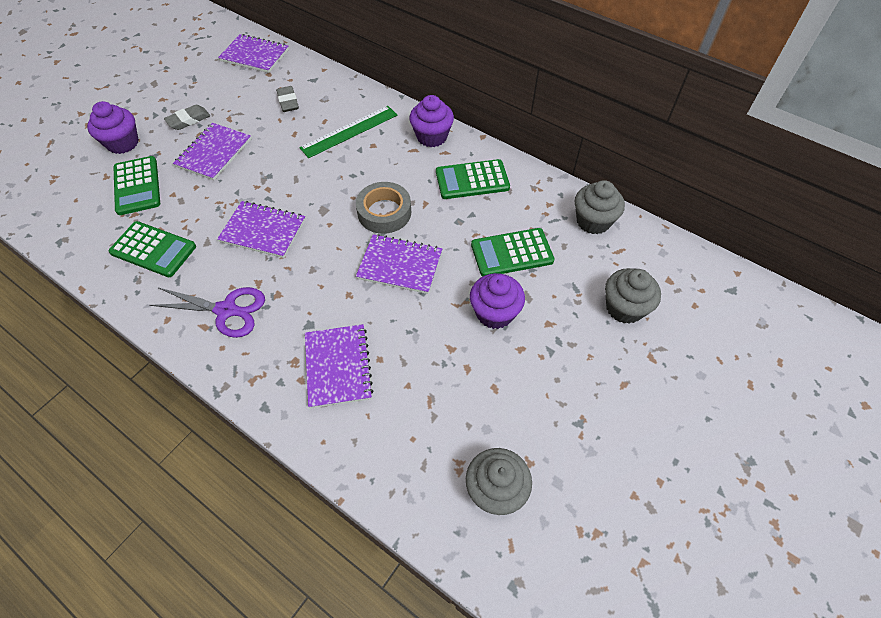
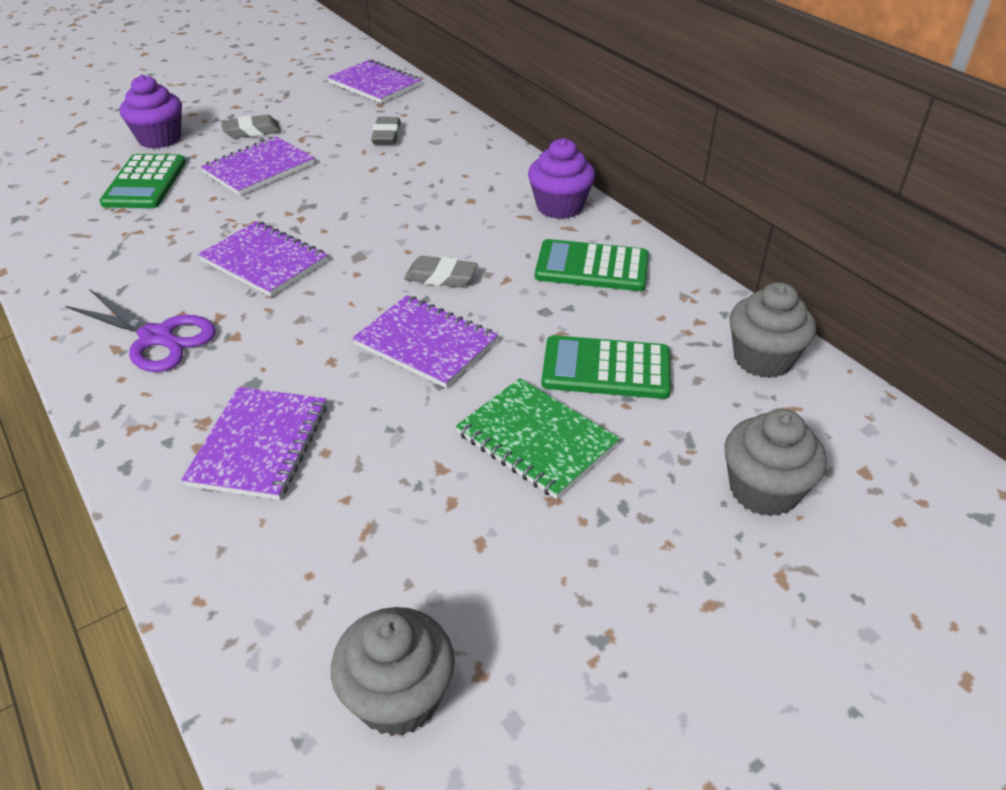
camera: 20 degrees right, 15 degrees down
green calculator [108,221,196,277] -> none
green ruler [299,106,397,158] -> none
grey tape [356,182,411,234] -> grey eraser [404,256,478,288]
purple cupcake [470,273,525,329] -> green notebook [456,378,620,499]

